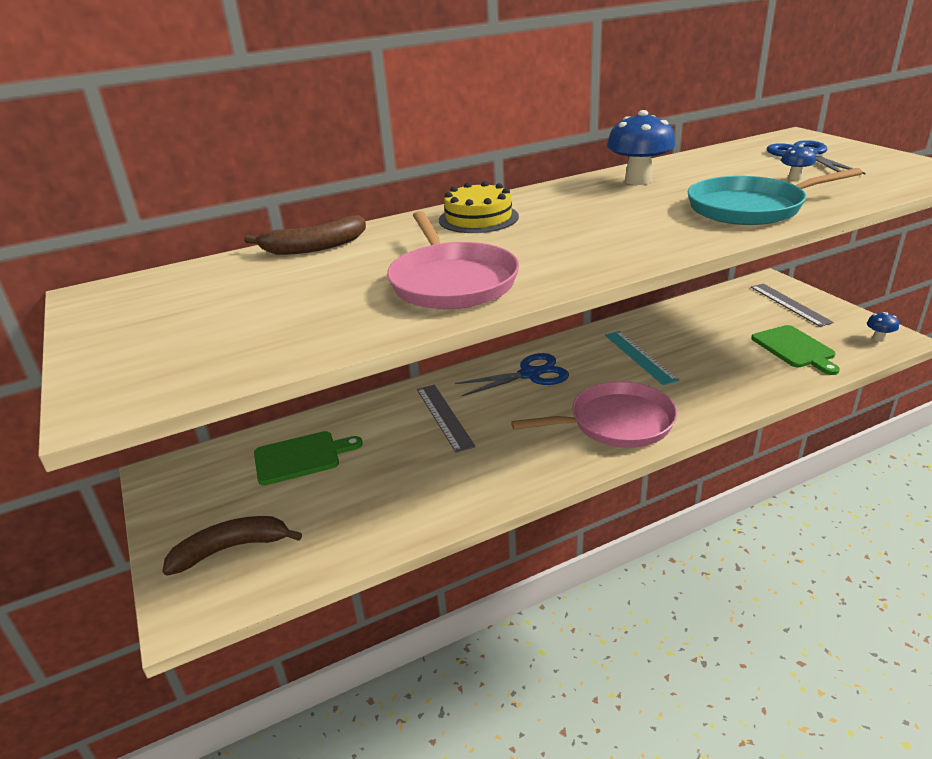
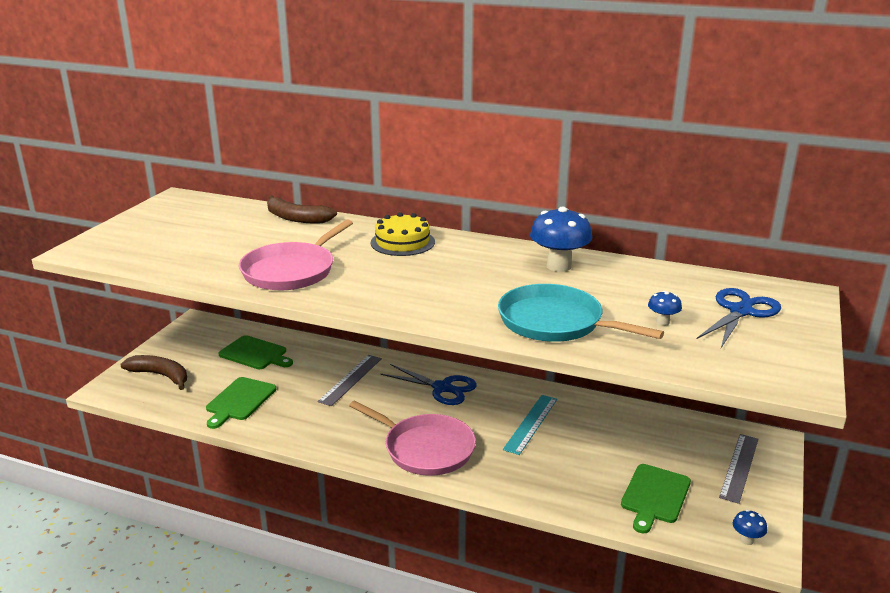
camera: 45 degrees right, 5 degrees down
none -> green cutting board [206,377,276,429]

